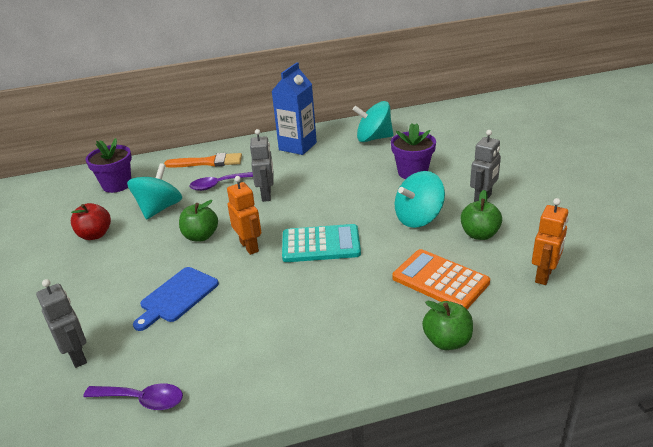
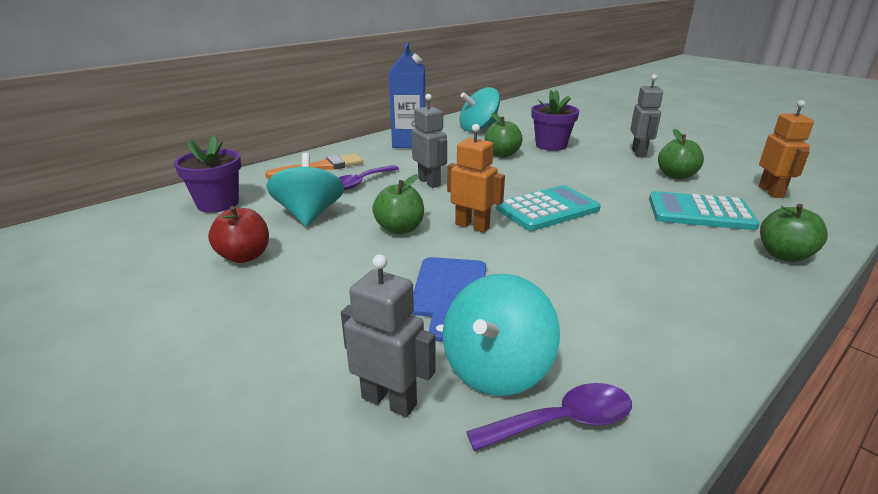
camera: 30 degrees left, 5 degrees down
orange calculator [392,249,490,309] -> turquoise calculator [649,191,760,230]
turquoise spinning top [395,171,445,228] -> turquoise spinning top moved to [443,274,560,396]
none -> green apple [484,113,523,157]

